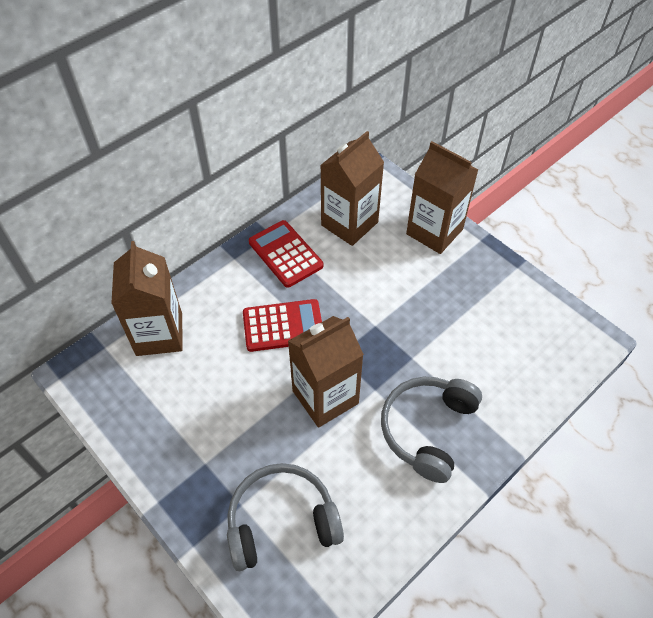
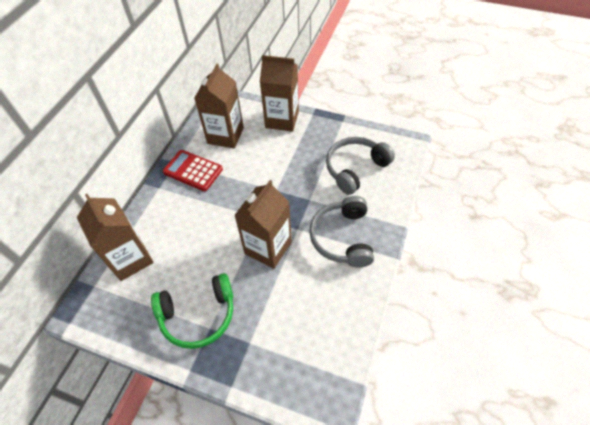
camera: 25 degrees left, 0 degrees up
grey headphones [227,463,344,571] -> grey headphones moved to [326,137,395,195]
red calculator [243,299,322,352] -> none
none -> green headphones [151,273,233,349]

